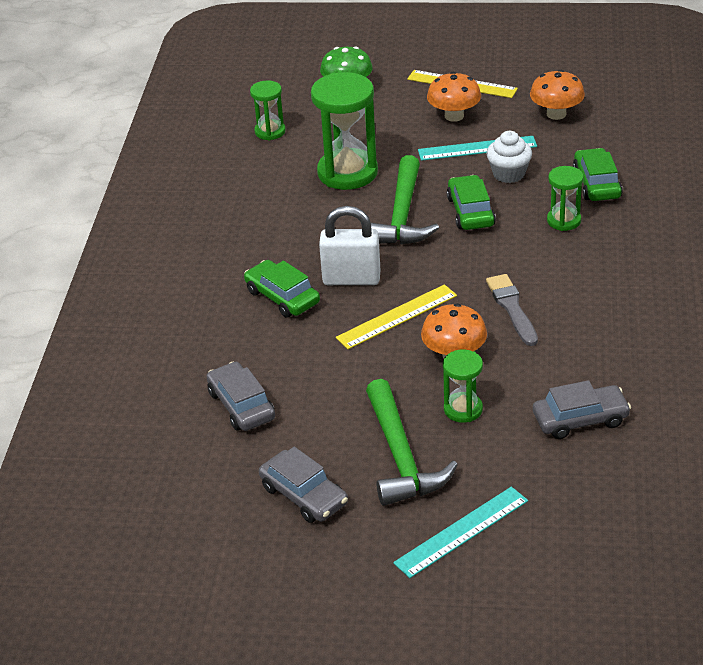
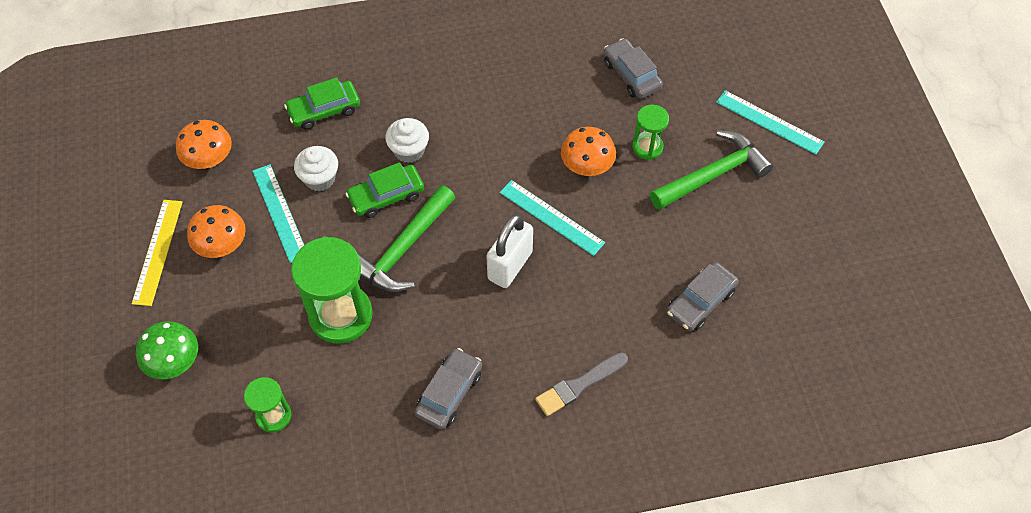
camera: 110 degrees left, 20 degrees up
green car [244,260,320,318] -> none
grey car [259,447,348,523] -> grey car moved to [414,348,482,430]
white padlock [319,206,380,285] -> white padlock turned 45 degrees clockwise [486,214,533,288]
yellow ruler [336,284,457,349] -> turquoise ruler [500,180,605,256]
green hammer [371,155,439,245] -> green hammer turned 135 degrees clockwise [358,185,456,292]
grey brush [486,274,538,346] -> grey brush moved to [535,352,628,416]
green hourglass [547,166,584,231] -> none
none -> white cupcake [385,118,429,163]

